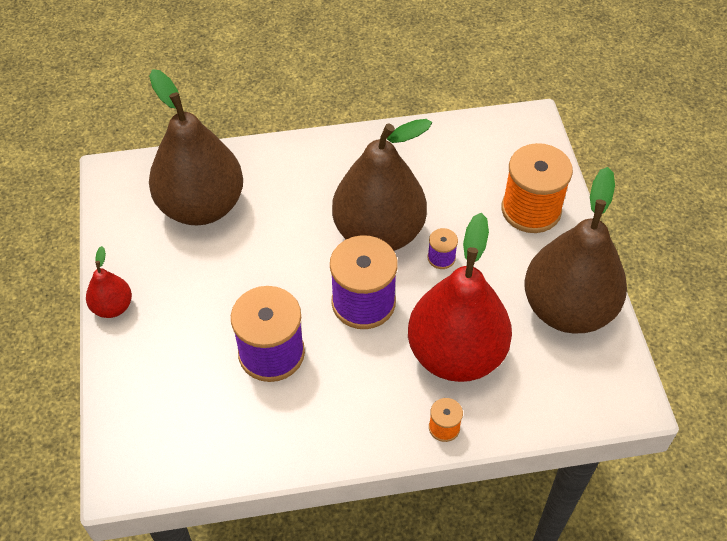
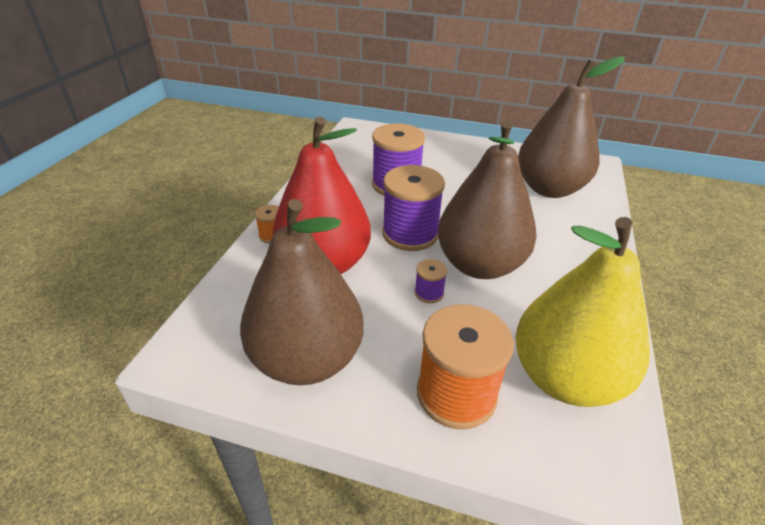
camera: 115 degrees right, 15 degrees down
red pear [86,246,132,318] -> none
none -> yellow pear [515,217,650,407]

